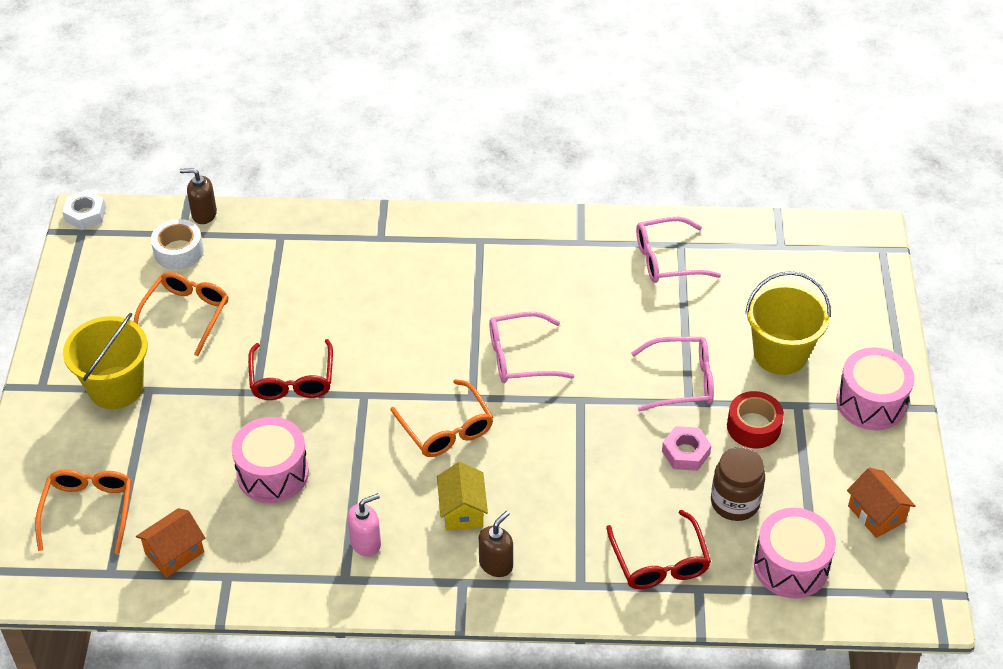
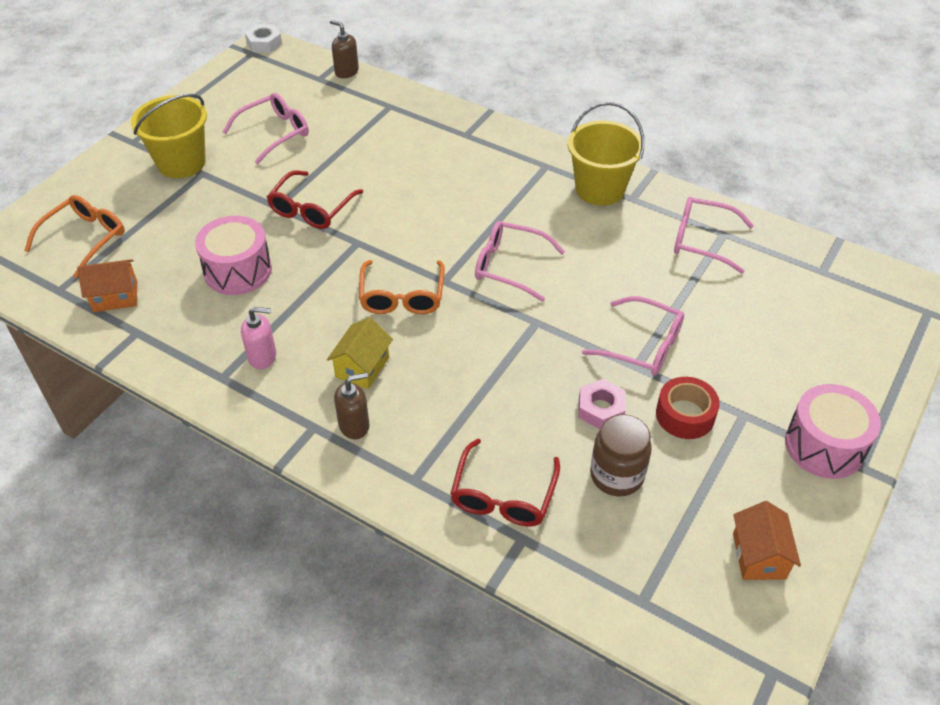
camera: 30 degrees right, 0 degrees up
orange glasses [134,272,229,356] -> pink glasses [223,93,309,164]
white tape [151,219,204,270] -> none
yellow bucket [745,271,831,375] -> yellow bucket moved to [568,102,644,206]
pink drum [754,508,836,598] -> none

